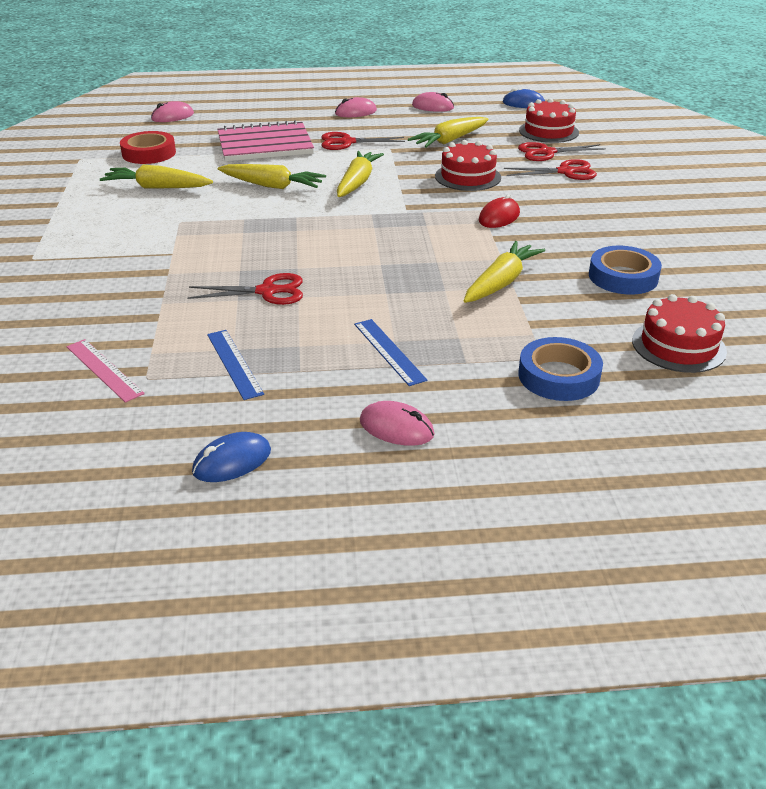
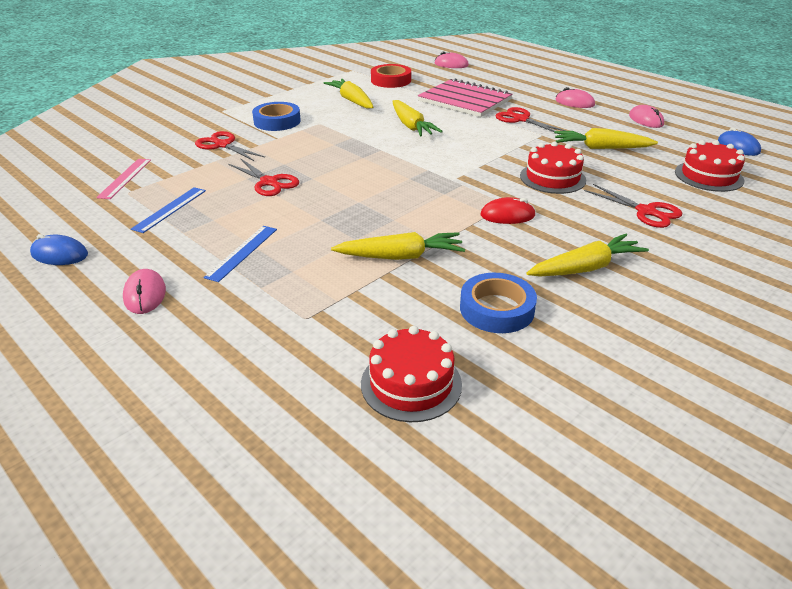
camera: 50 degrees right, 0 degrees up
yellow carrot [337,151,384,197] -> yellow carrot moved to [527,234,649,276]
red scissors [518,142,606,161] -> red scissors moved to [195,131,265,161]
blue tape [518,337,603,401] -> blue tape moved to [252,102,301,131]

